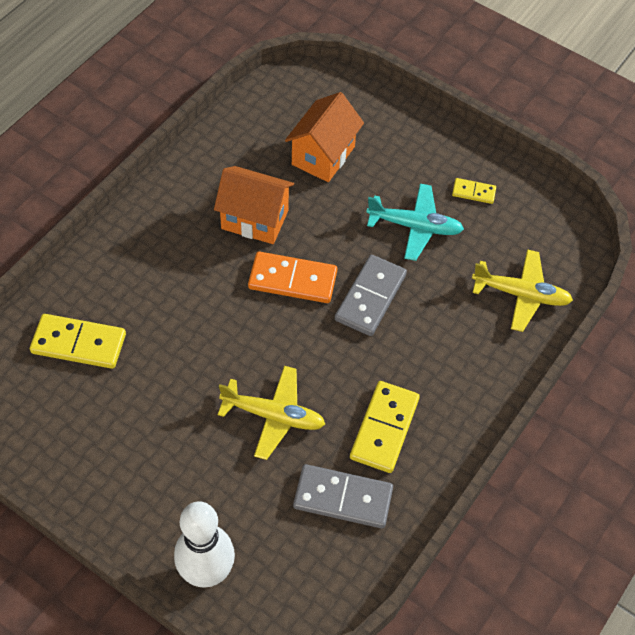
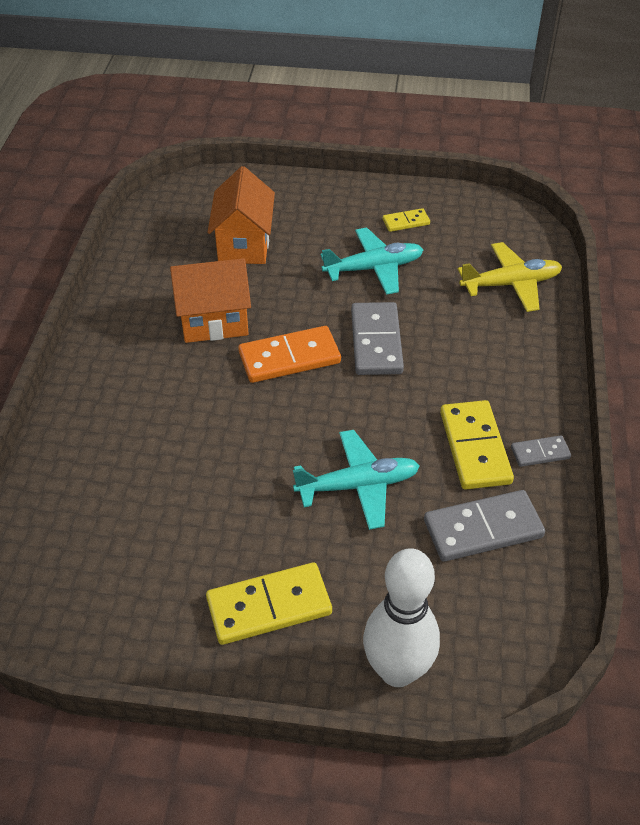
camera: 25 degrees left, 10 degrees down
yellow domino [30,314,126,369] -> yellow domino moved to [206,562,332,645]
yellow plane [218,366,325,460] -> turquoise plane [293,430,420,530]
none -> grey domino [511,435,571,467]

